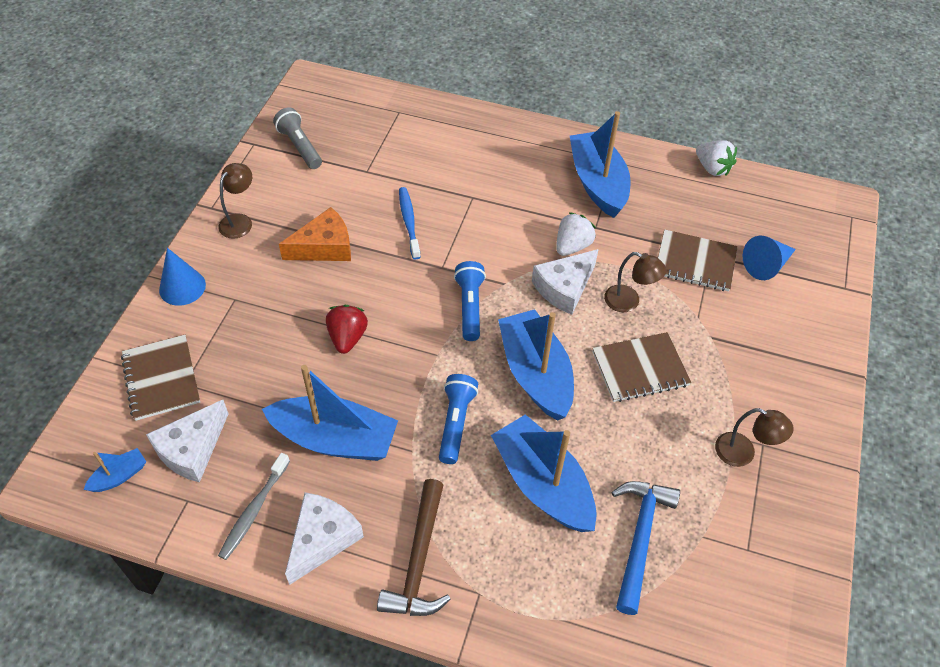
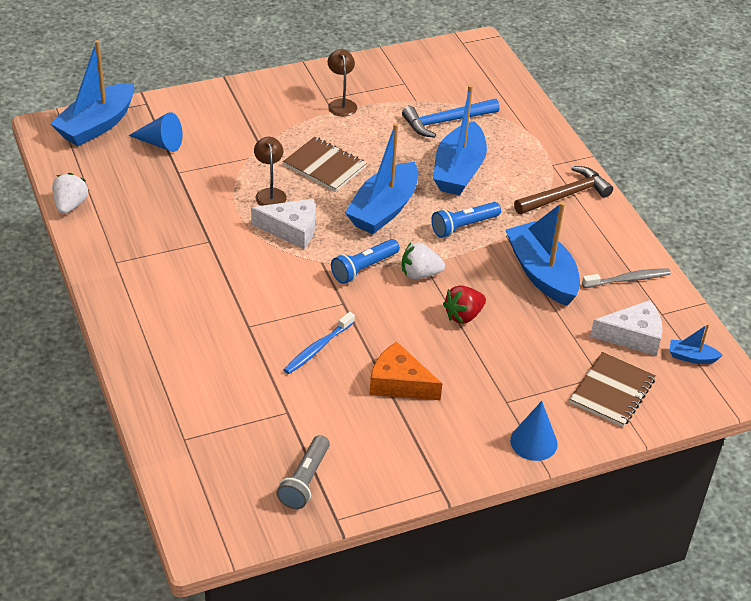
camera: 130 degrees left, 10 degrees down
brown lamp [218,163,252,239] -> none
white cheese [285,492,364,585] -> none
white strawberry [556,212,596,256] -> white strawberry moved to [402,242,445,279]
blue boat [570,111,631,218] -> blue boat moved to [50,40,134,146]
brown notebook [658,230,738,292] -> none

